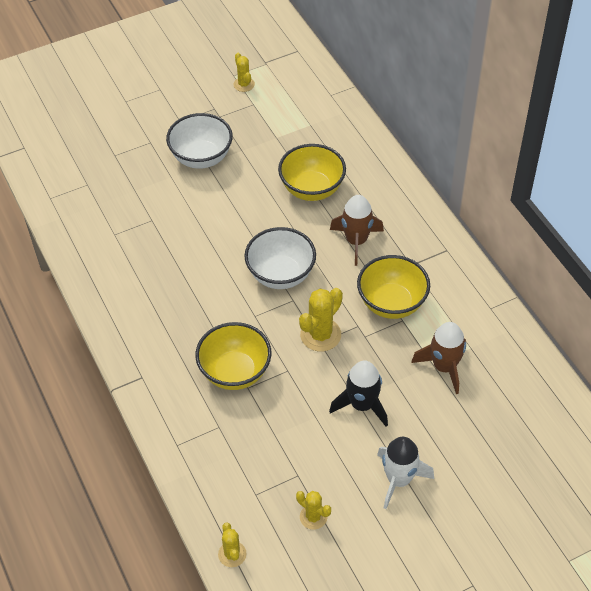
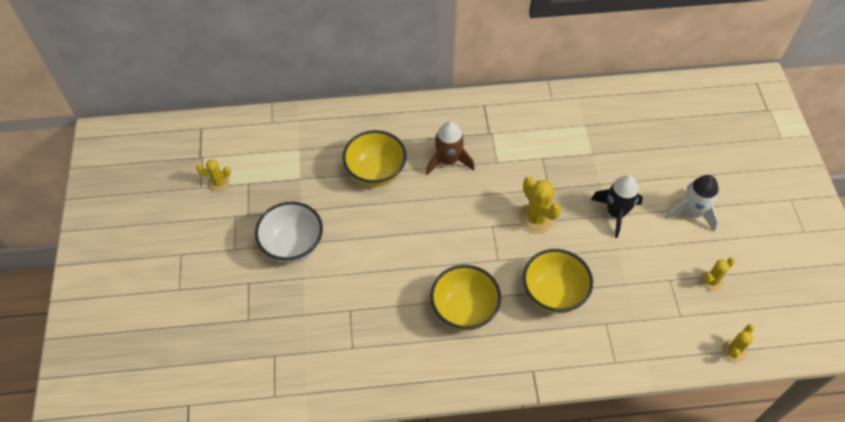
camera: 70 degrees left, 5 degrees up
yellow cactus [218,523,247,567] -> yellow cactus turned 60 degrees counterclockwise [722,324,754,363]
white bowl [244,227,316,289] -> none
yellow bowl [357,255,430,319] -> yellow bowl moved to [430,265,501,331]
brown rocket [411,322,466,394] -> none

